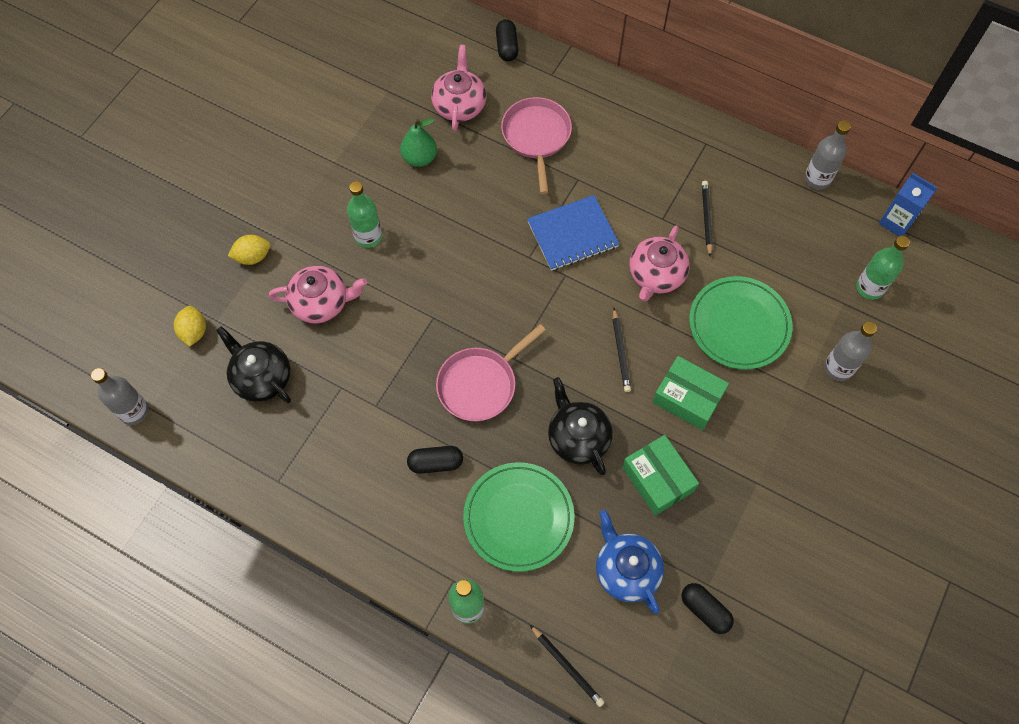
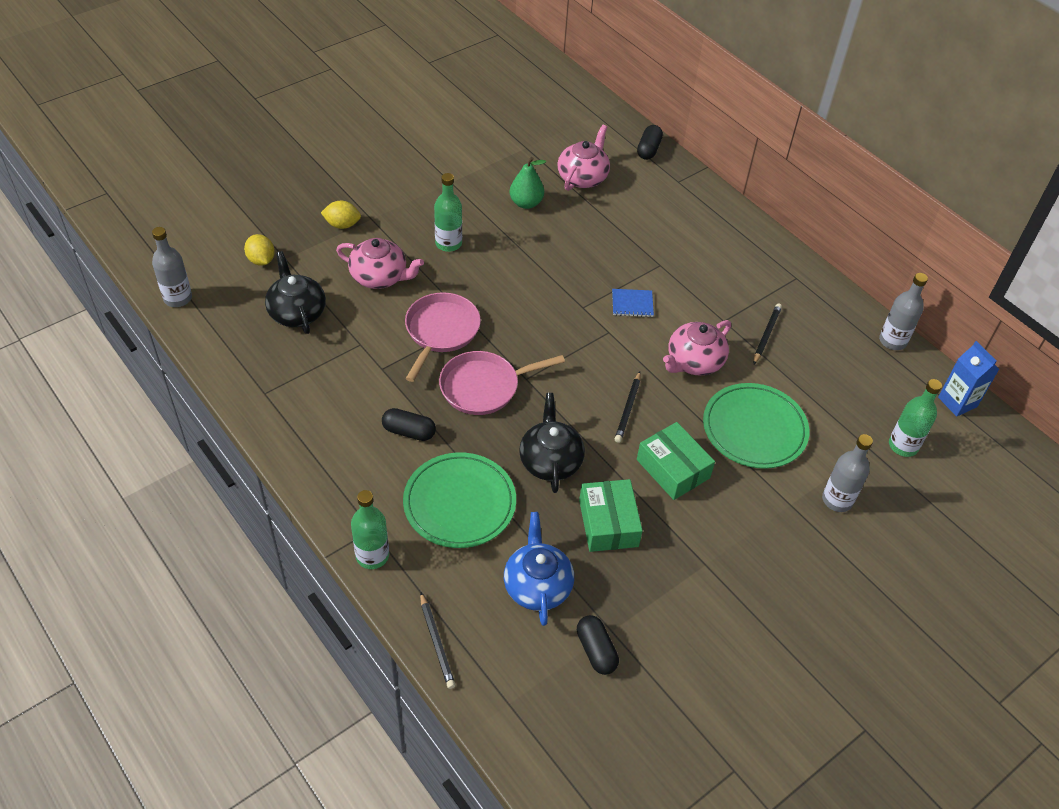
camera: 20 degrees right, 15 degrees down
yellow lemon [174,306,206,347] -> yellow lemon turned 45 degrees counterclockwise [244,234,275,266]
pink pan [501,97,572,194] -> pink pan moved to [405,292,481,382]
blue notebook [527,195,619,271] -> blue notebook [612,289,654,317], size x0.55

